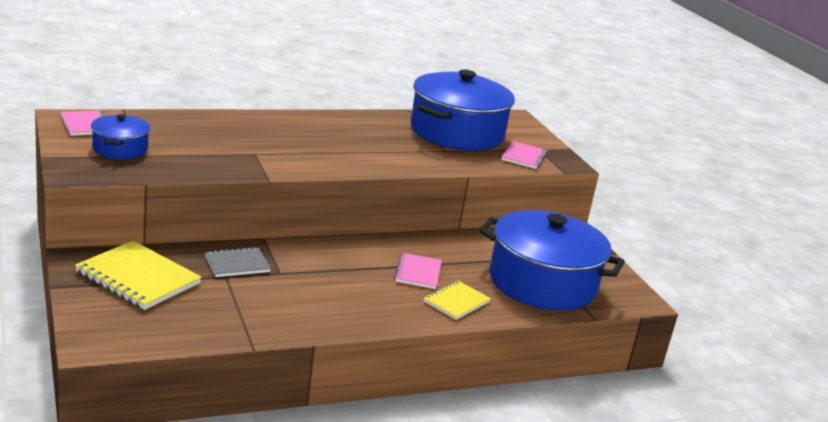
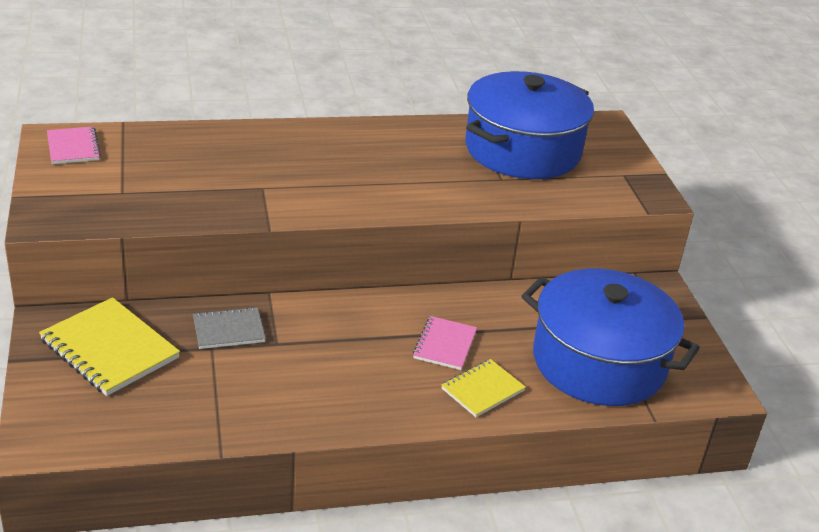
camera: 10 degrees right, 10 degrees up
blue pot [91,114,150,159] -> none
pink notebook [501,141,547,169] -> none

